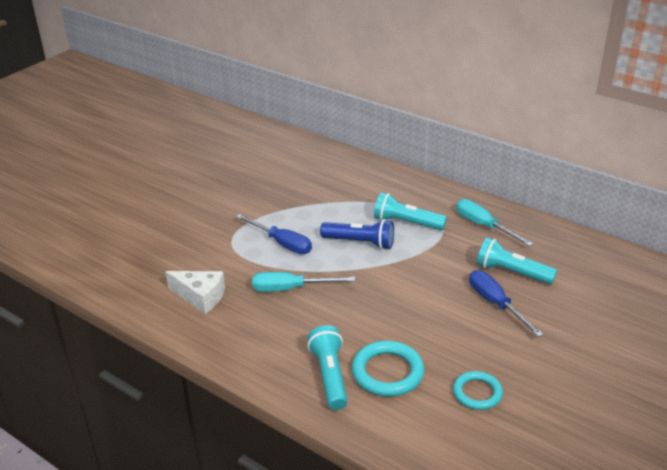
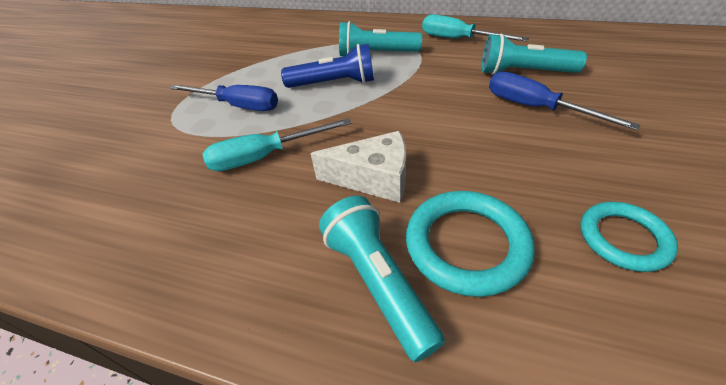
camera: 15 degrees left, 10 degrees up
white cheese [165,271,225,314] -> white cheese moved to [311,131,406,203]

